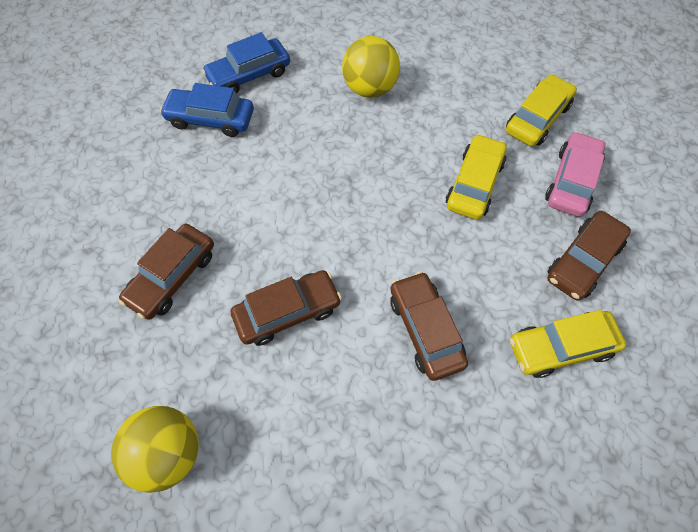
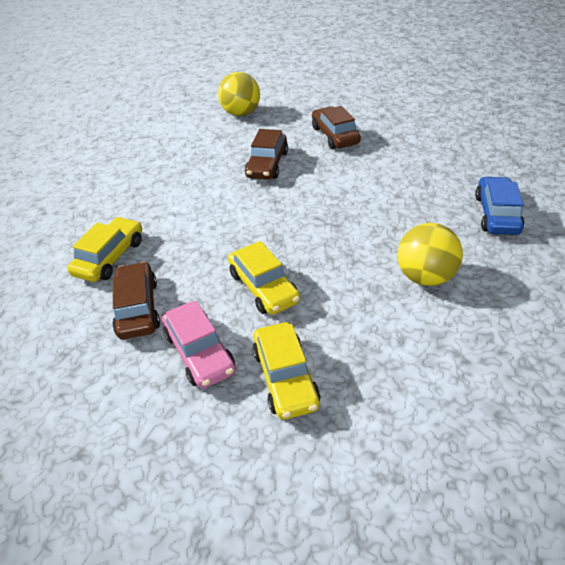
camera: 130 degrees right, 20 degrees down
blue car [160,83,254,137] -> none
brown car [390,271,468,381] -> none

